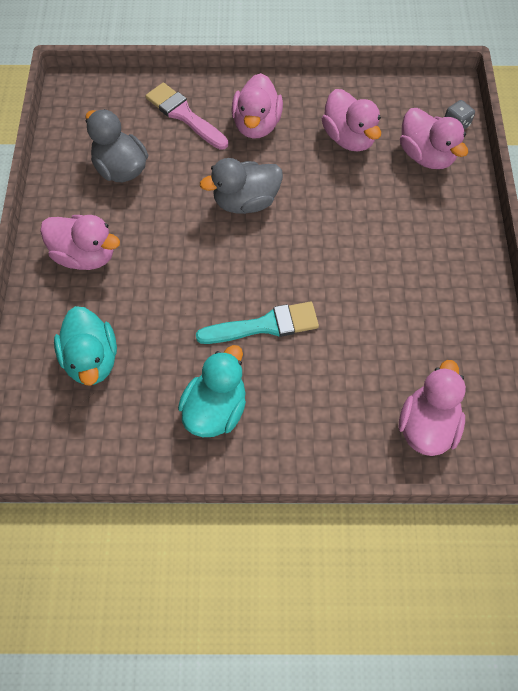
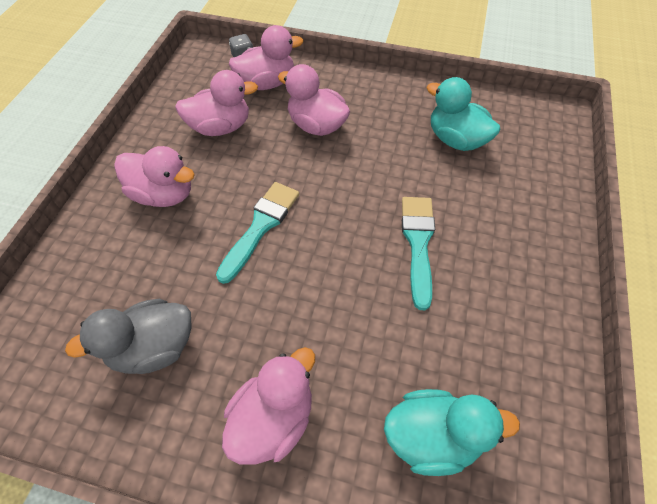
camera: 75 degrees left, 5 degrees down
pink brush [145,83,228,150] -> none
turquoise duck [178,345,246,437] -> turquoise duck moved to [427,77,500,151]
grey duck [200,158,283,214] -> turquoise brush [216,182,299,284]
pink duck [399,360,466,456] -> pink duck moved to [278,64,350,136]

